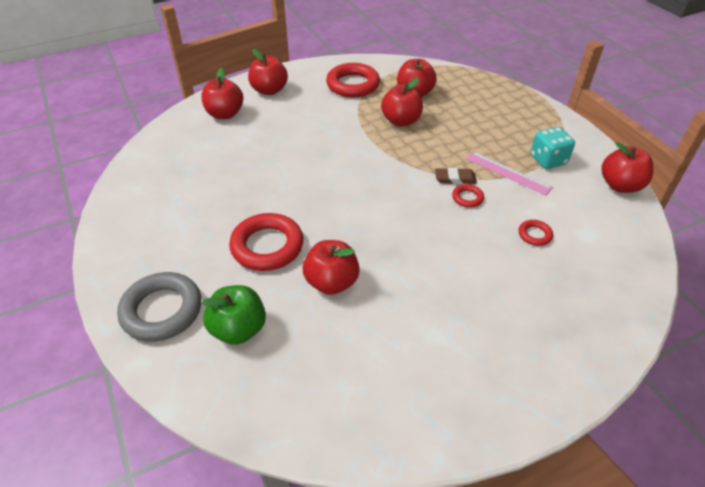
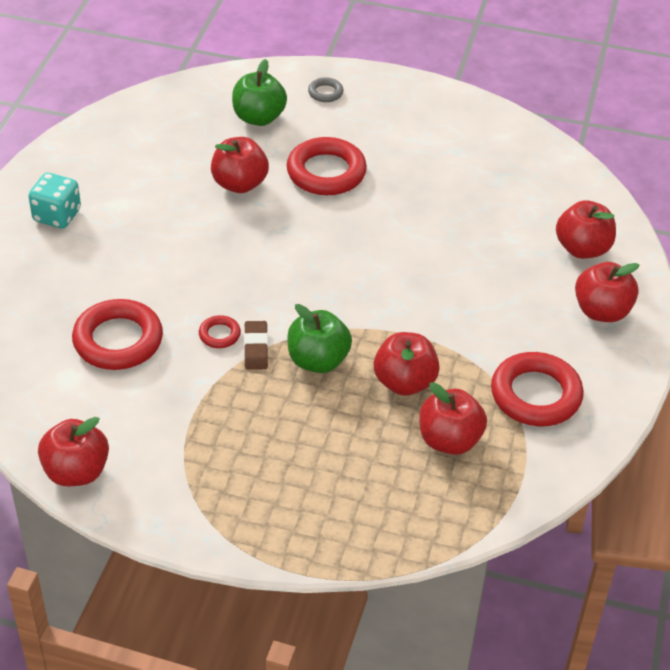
camera: 130 degrees right, 0 degrees up
grey ring [117,272,201,342] -> grey ring [308,77,343,102], size x0.47
brown eraser [435,168,477,184] -> brown eraser turned 45 degrees counterclockwise [244,321,268,370]
pink ruler [466,152,553,196] -> none
red ring [519,220,553,246] -> red ring [72,299,163,370], size x2.13
turquoise dice [531,127,575,169] -> turquoise dice moved to [28,173,81,228]
none -> green apple [287,304,352,373]

